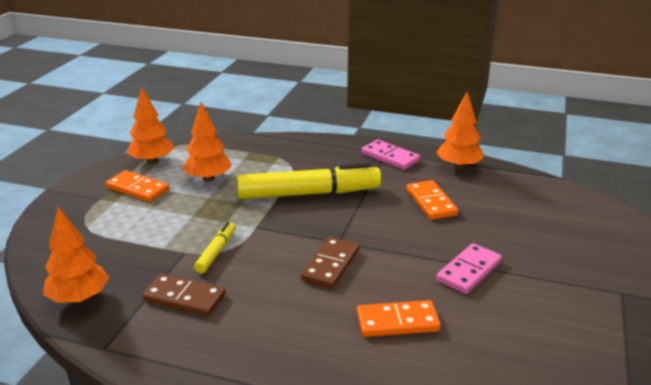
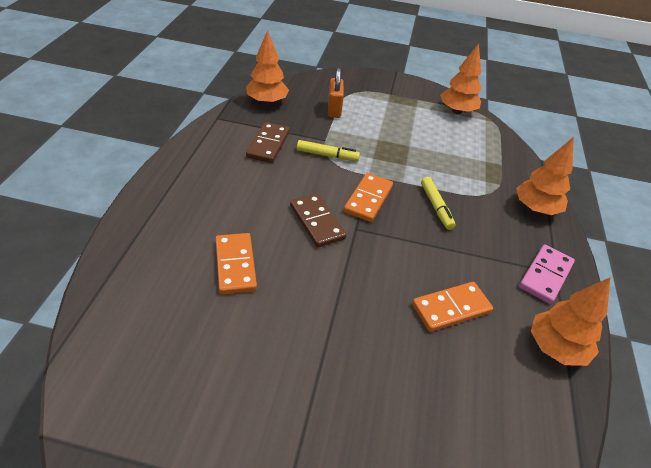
camera: 80 degrees right, 15 degrees up
orange domino [106,170,169,202] -> orange domino moved to [343,173,393,222]
orange tree [183,102,232,182] -> orange tree moved to [516,137,574,215]
yellow marker [237,163,381,199] -> yellow marker [421,177,456,230], size x0.47
brown domino [301,237,359,288] -> brown domino turned 45 degrees clockwise [290,193,346,248]
pink domino [436,243,502,294] -> none
none -> orange padlock [328,68,344,118]

